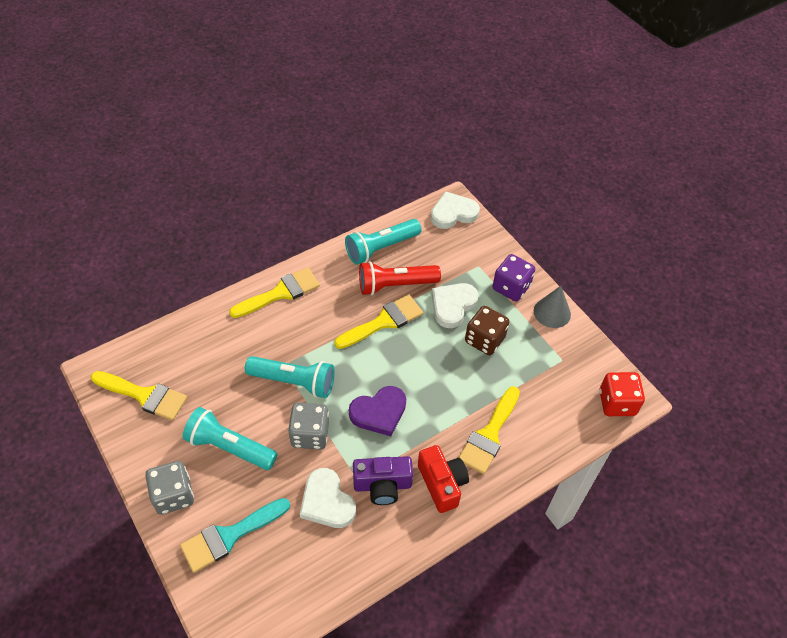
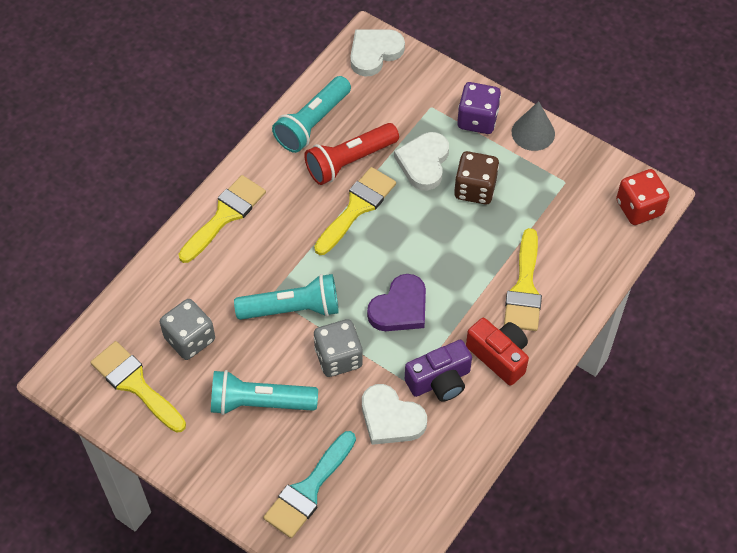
camera: 20 degrees left, 5 degrees up
yellow brush [91,371,187,421] -> yellow brush turned 135 degrees counterclockwise [91,341,186,433]
grey dice [145,461,194,515] -> grey dice moved to [160,299,215,360]

